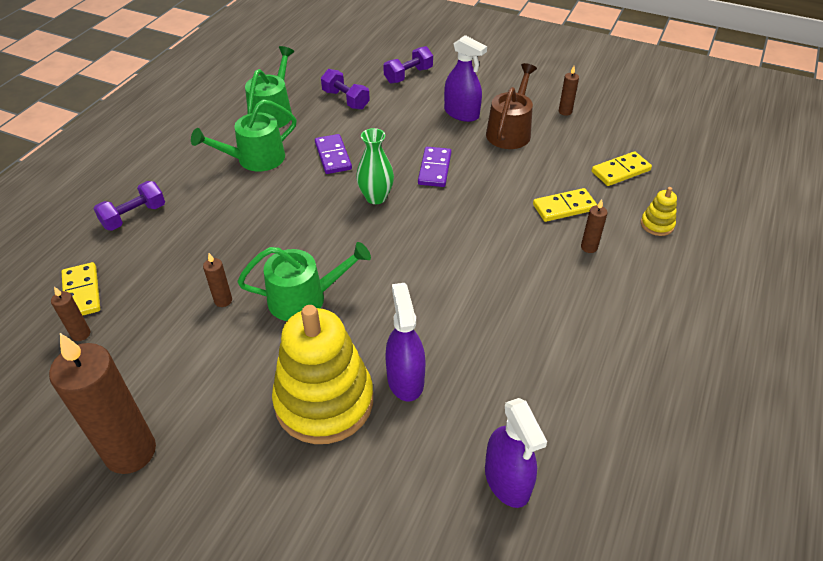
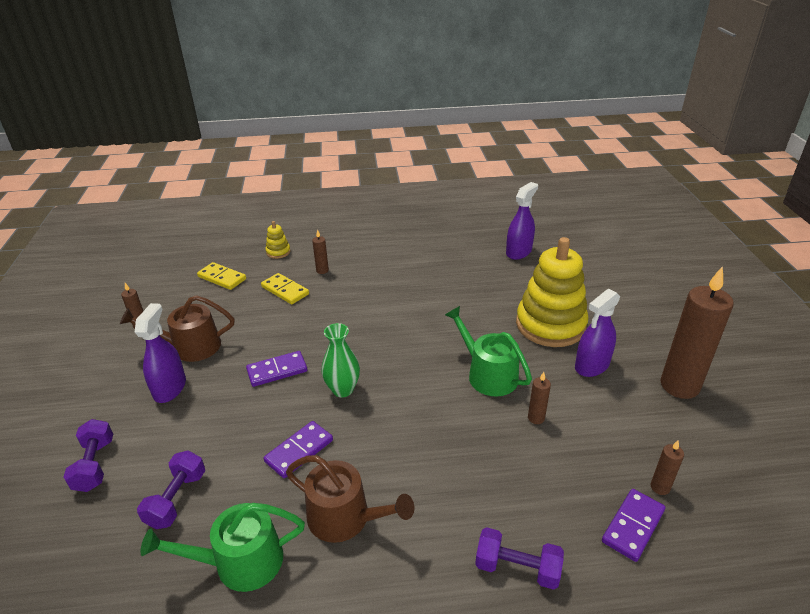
camera: 120 degrees left, 10 degrees down
yellow domino [62,262,100,315] -> purple domino [602,489,666,562]
green watering can [191,99,297,171] -> brown watering can [286,455,414,543]
purple dumbbell [383,46,433,84] -> purple dumbbell turned 60 degrees clockwise [64,419,113,492]
purple spray bottle [385,283,426,401] -> purple spray bottle moved to [575,289,620,377]

